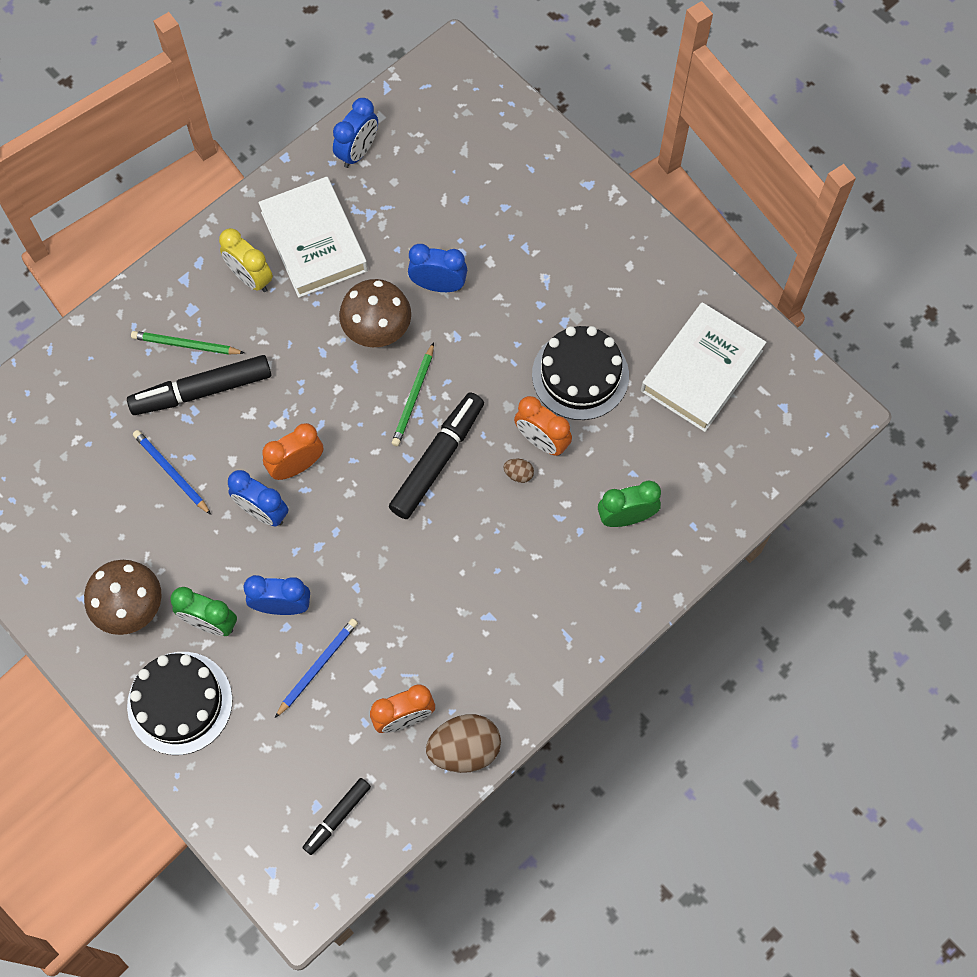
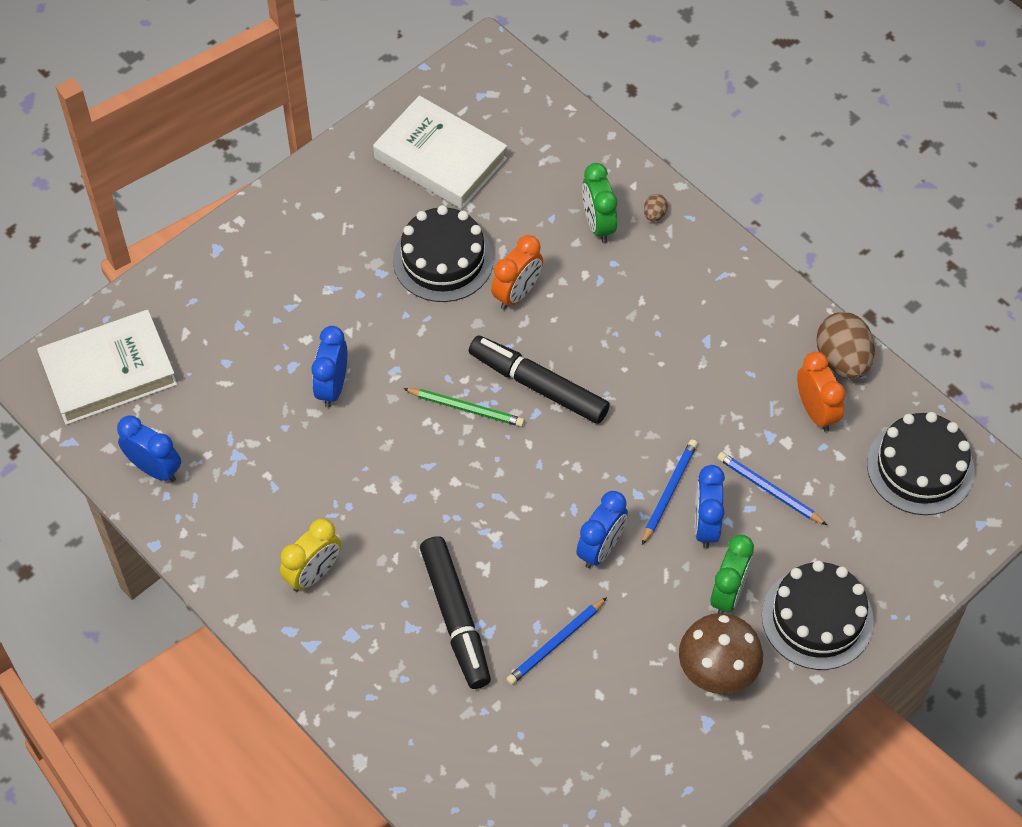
camera: 90 degrees left, 10 degrees down
green pencil [131,331,245,355] -> none
white book [258,177,368,298] -> white book moved to [37,310,177,425]
orange clock [262,423,323,480] -> none
black marker [302,778,371,855] -> black cake [867,412,975,515]
brown mushroom [339,279,411,347] -> none
brown egg [503,459,534,483] -> brown egg moved to [644,194,668,222]
none -> blue pencil [642,440,698,545]

